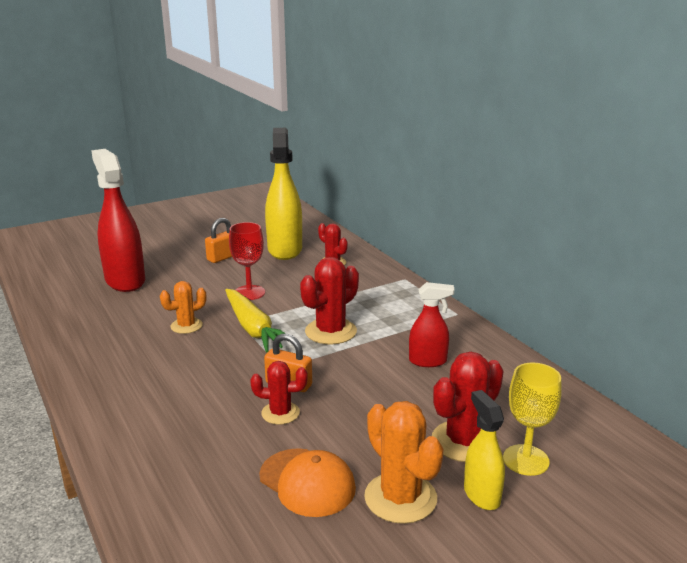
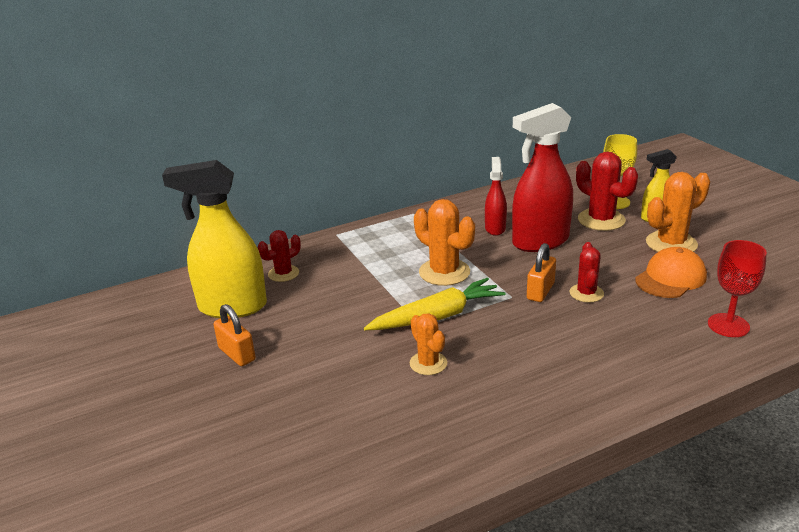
camera: 85 degrees left, 5 degrees up
red spray bottle [91,149,145,292] -> red spray bottle moved to [512,103,573,252]
red goblet [229,222,265,300] -> red goblet moved to [708,240,767,337]
red cactus [300,257,359,345] -> orange cactus [414,199,475,286]

